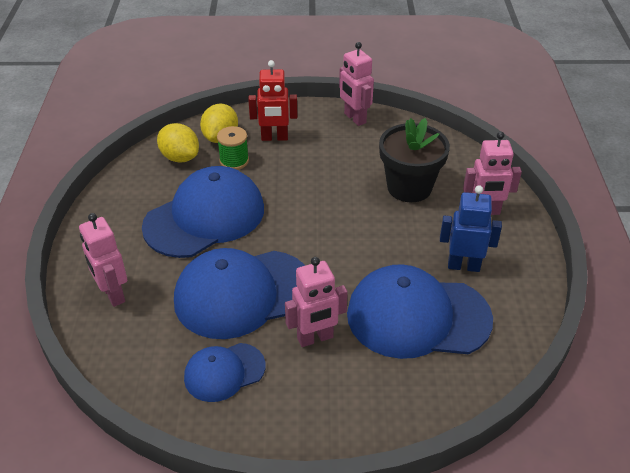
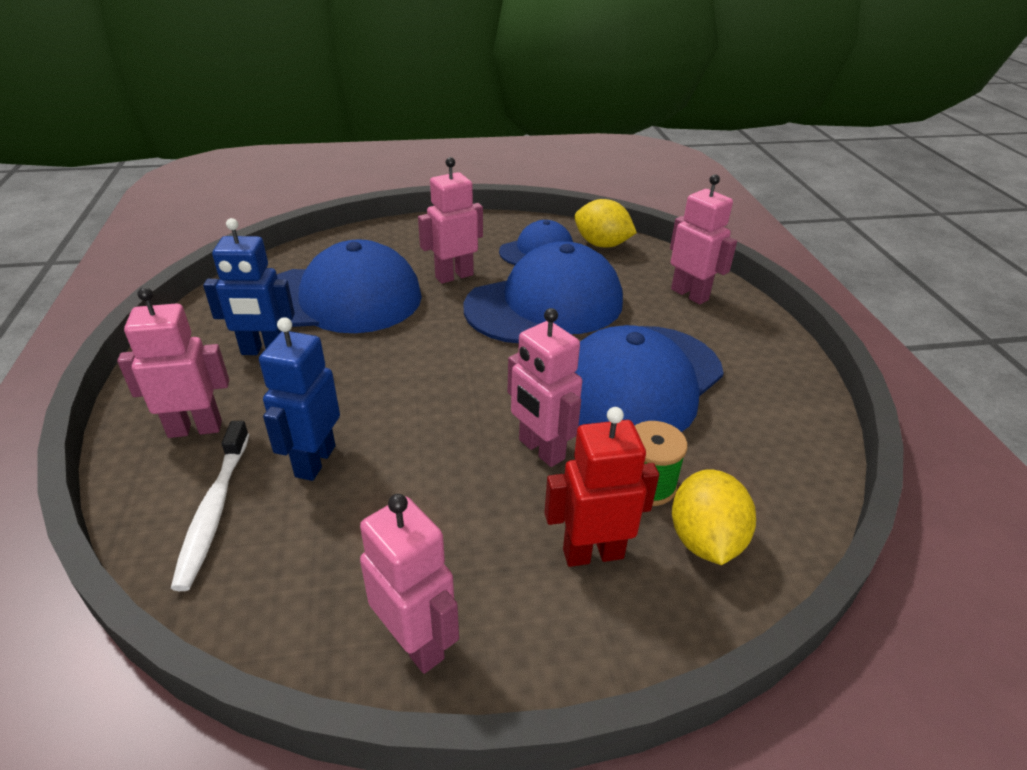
camera: 170 degrees right, 5 degrees down
yellow lemon [157,123,199,163] -> yellow lemon moved to [574,199,637,248]
black flower pot [379,118,450,202] -> blue robot [259,317,340,481]
none -> white toothbrush [171,421,249,591]
none -> pink robot [507,308,582,467]

